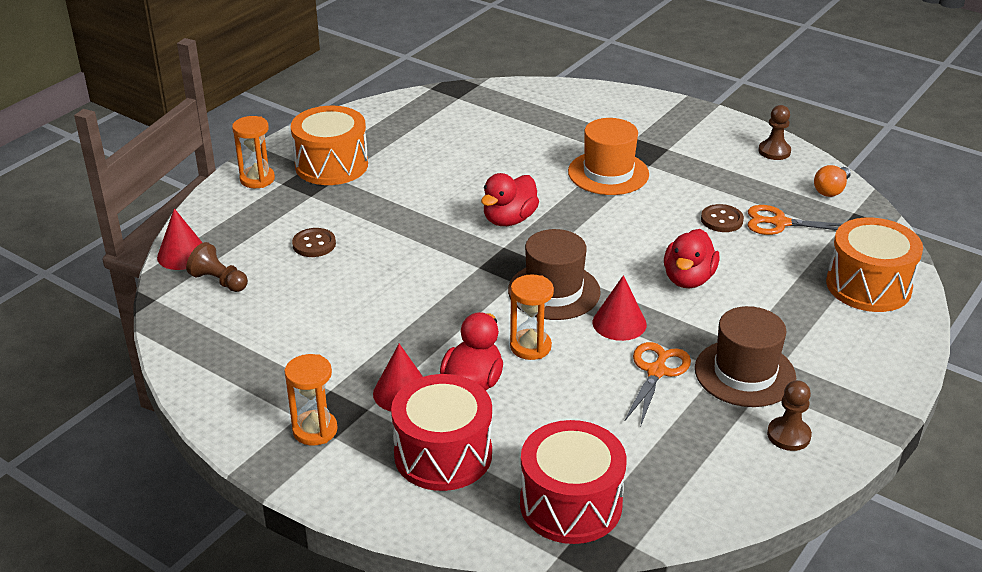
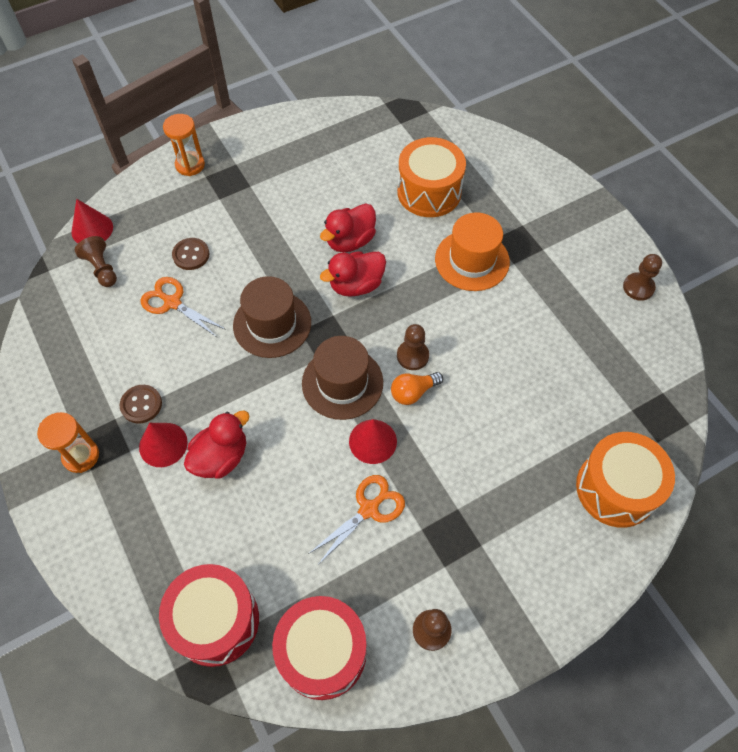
camera: 25 degrees right, 25 degrees up
orange drum [291,106,368,185] -> orange drum moved to [397,137,466,217]
red drum [391,374,492,491] -> red drum moved to [272,596,367,700]
orange hourglass [510,275,554,360] -> none
red duck [664,229,720,288] -> red duck moved to [320,203,376,252]
brown hat [695,306,796,407] -> brown hat moved to [233,276,311,358]
brown button [701,204,744,232] -> brown button moved to [120,385,162,423]
orange scissors [747,205,842,235] -> orange scissors moved to [140,277,226,338]
orange light bulb [814,165,851,197] -> orange light bulb moved to [391,372,443,405]
none -> brown pawn [397,324,429,370]

